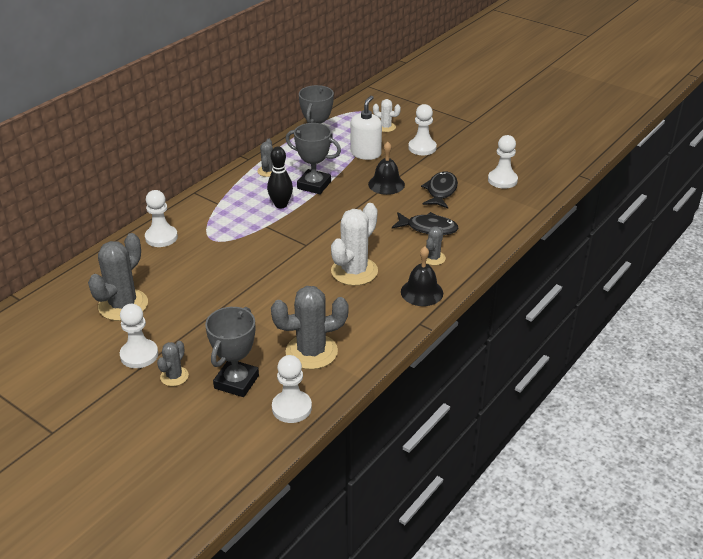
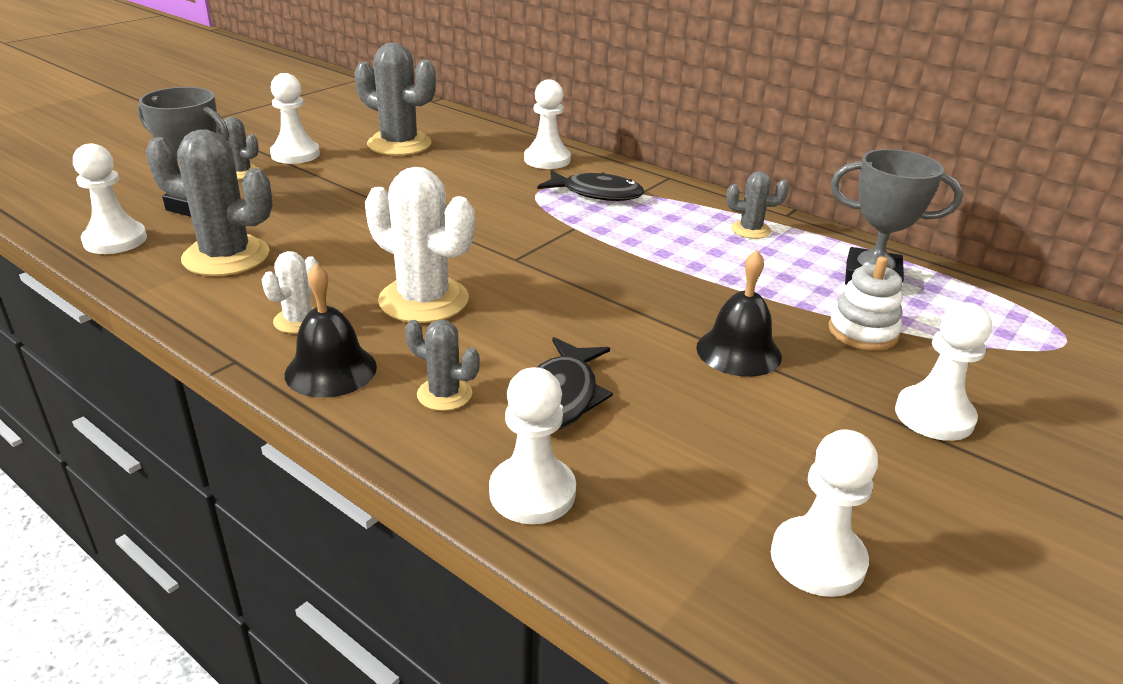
camera: 90 degrees right, 5 degrees down
black bowling pin [267,147,293,208] -> none
grey cactus [271,286,349,369] -> grey cactus turned 60 degrees counterclockwise [146,130,273,276]
grey trophy [286,123,341,194] -> none
white soap dispenser [351,96,382,160] -> white stacking toy [829,256,903,351]
white cactus [373,99,401,132] -> white cactus moved to [262,251,319,334]
black fish [421,172,458,209] -> black fish moved to [537,170,644,201]
none -> white pawn [489,367,576,524]

